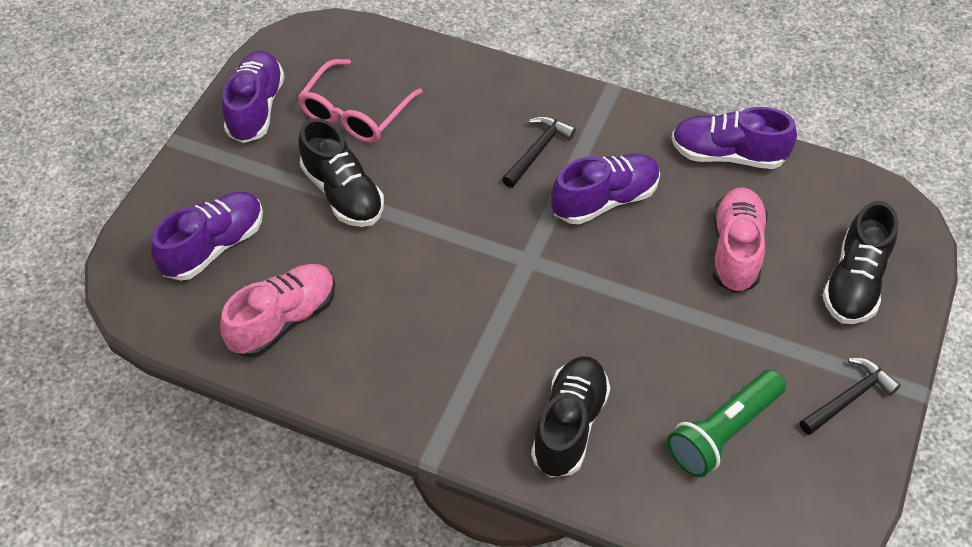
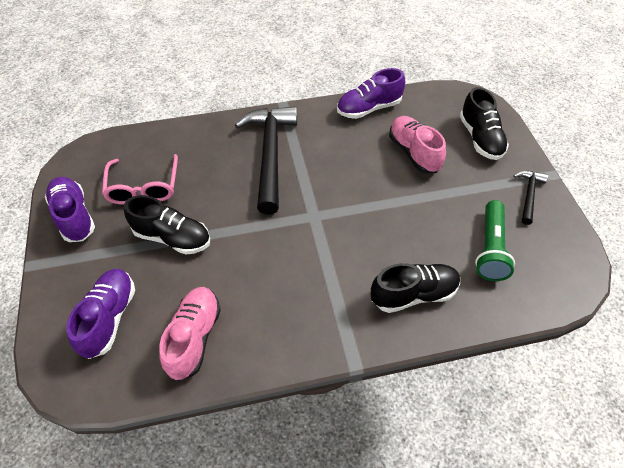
camera: 35 degrees left, 0 degrees up
black hammer [502,116,576,188] -> black hammer [235,106,297,215], size x2.09
black shoe [531,356,610,478] -> black shoe turned 90 degrees clockwise [371,263,460,313]
purple shoe [551,154,660,225] -> none

